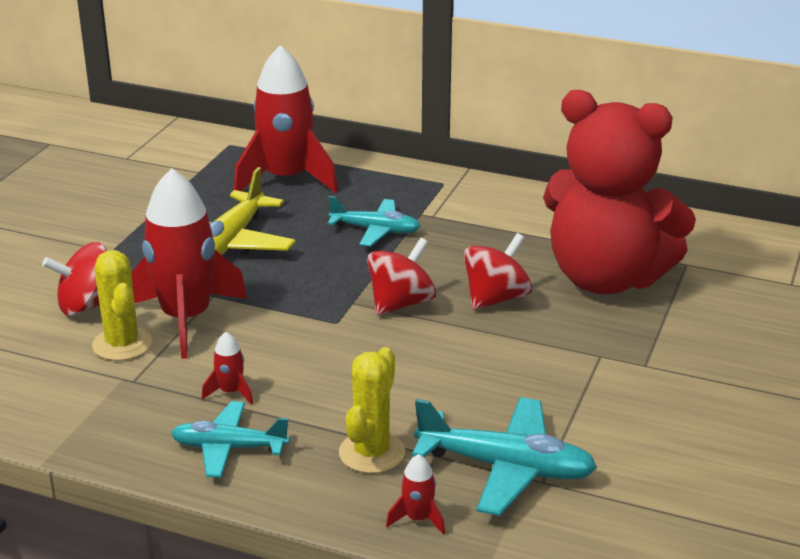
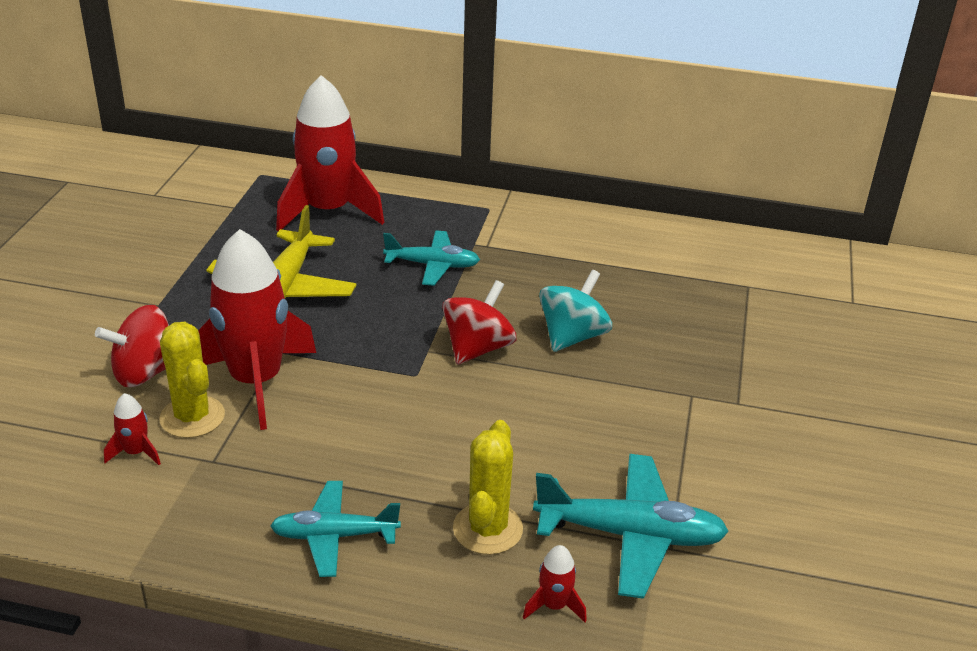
camera: 10 degrees left, 5 degrees up
red rocket [202,332,253,404] -> red rocket moved to [104,393,161,465]
red spinning top [464,233,532,310] -> turquoise spinning top [539,270,612,352]
red teddy bear [543,90,696,294] -> none

